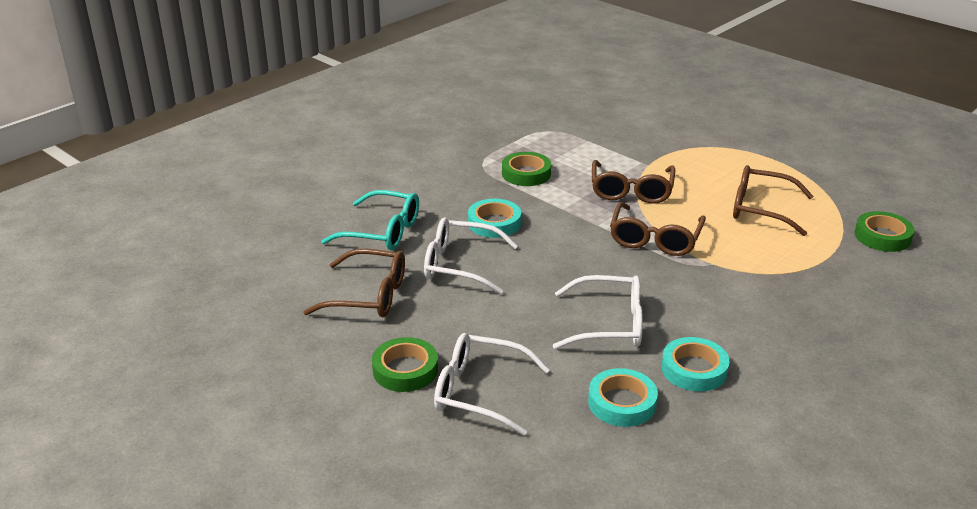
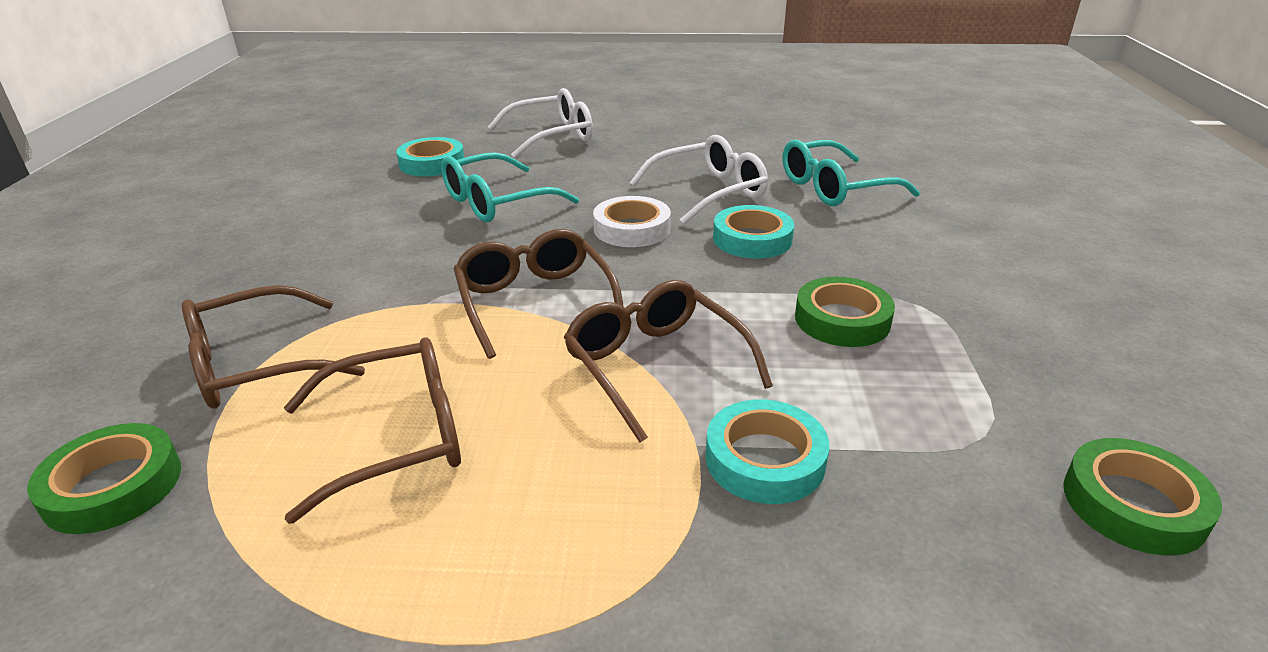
camera: 140 degrees right, 0 degrees up
brown glasses [303,249,405,317] -> brown glasses moved to [182,285,365,409]
green tape [372,337,438,392] -> green tape moved to [1063,438,1222,555]
white glasses [553,275,643,349] -> turquoise glasses [441,152,579,222]
turquoise tape [661,337,730,392] -> turquoise tape moved to [706,399,829,504]
none -> white tape [593,196,671,247]

